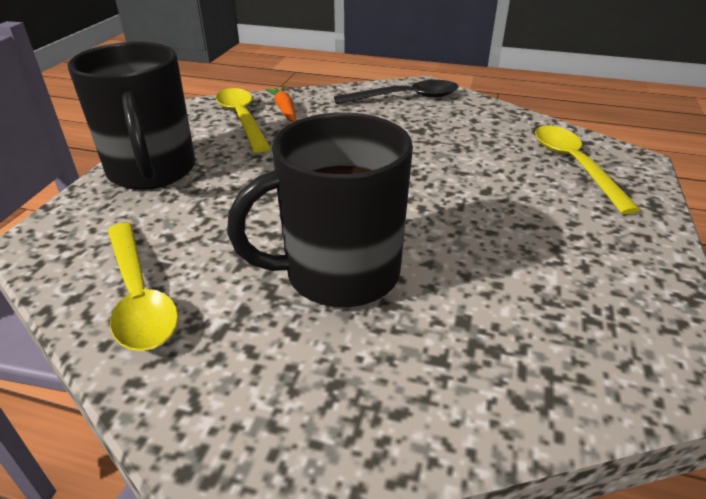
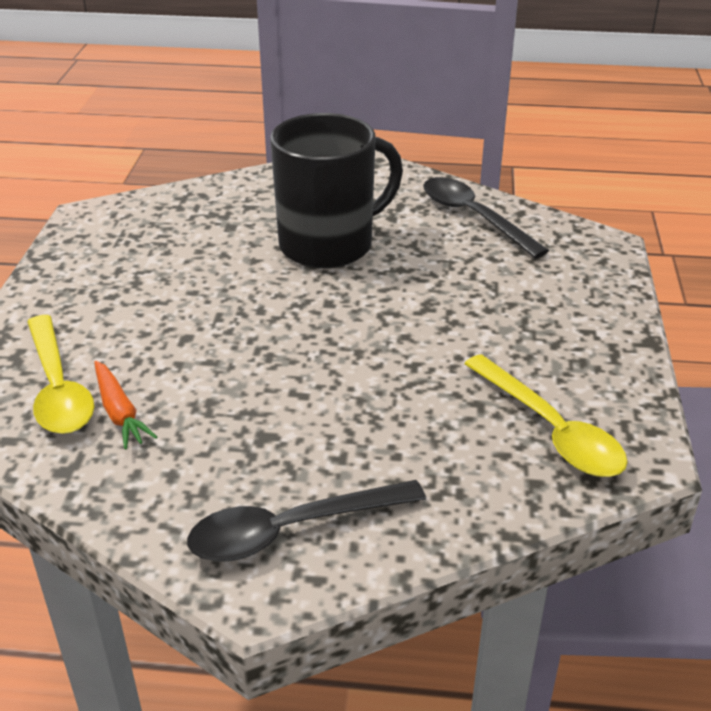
camera: 170 degrees right, 0 degrees up
black mug [68,42,195,190] -> none
yellow spoon [108,223,178,351] -> black spoon [423,177,549,258]
orange carrot [266,87,296,122] -> orange carrot moved to [94,361,157,449]

